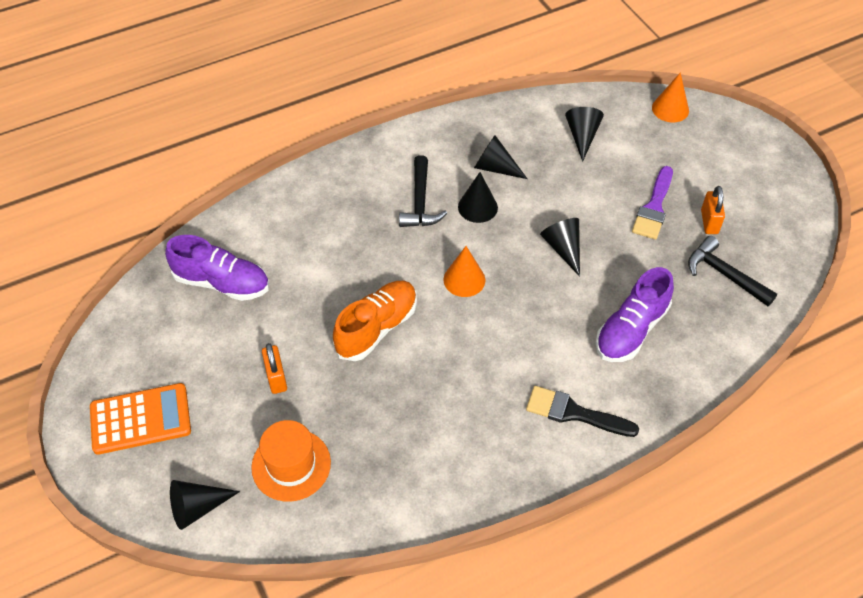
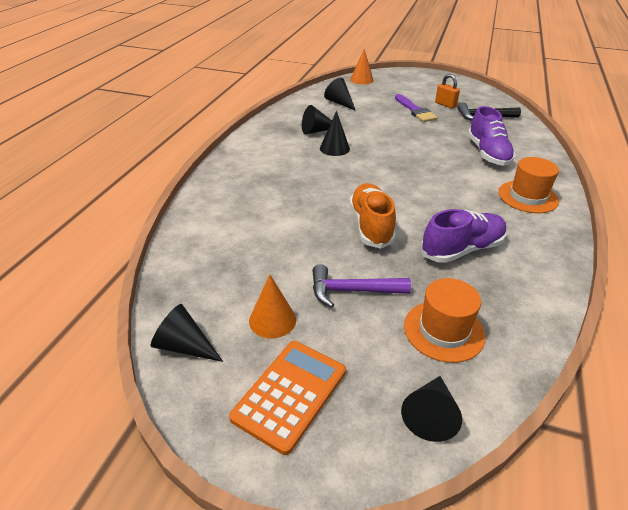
camera: 45 degrees left, 15 degrees down
purple shoe [165,235,269,301] -> purple shoe moved to [421,209,507,263]
orange padlock [262,343,287,394] -> purple hammer [312,264,411,308]
black hammer [399,155,447,227] -> none
orange cone [443,246,485,297] -> orange cone moved to [249,275,296,338]
black brush [526,386,639,437] -> orange hat [498,157,559,213]
black cone [540,218,580,277] -> black cone moved to [151,304,223,362]

